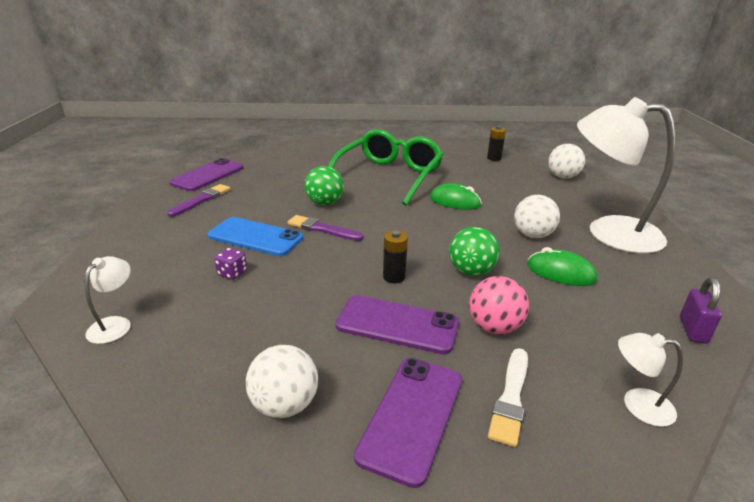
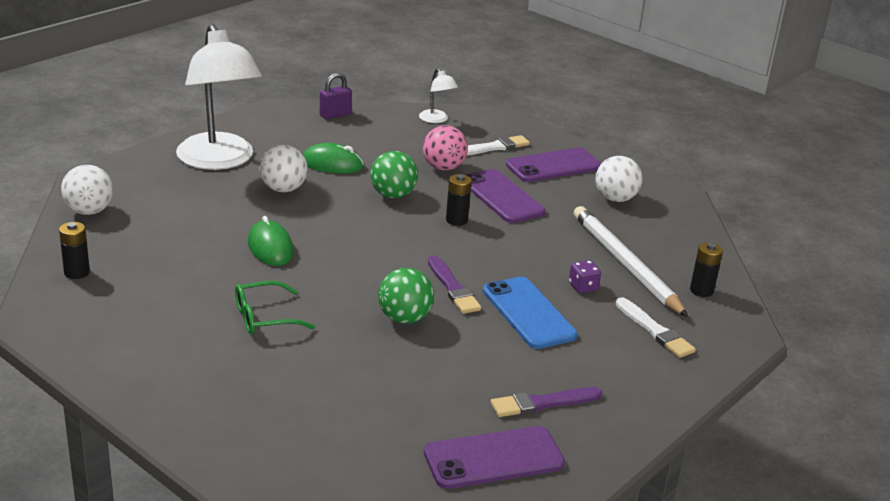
camera: 140 degrees left, 0 degrees up
white lamp [85,256,131,344] -> black battery [690,242,723,297]
green glasses [328,129,444,206] -> green glasses [235,281,315,334], size x0.47
green mouse [527,247,597,286] -> green mouse turned 60 degrees counterclockwise [303,143,364,173]
none -> white pencil [574,206,688,317]
none -> white brush [616,297,696,358]

